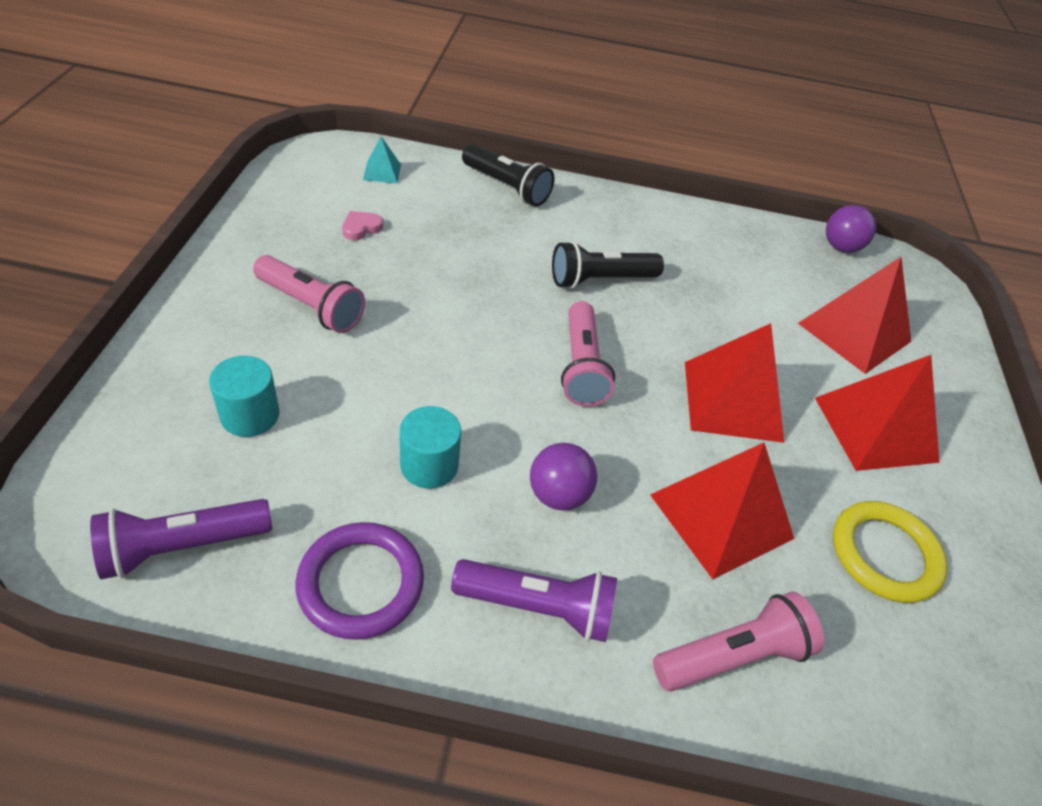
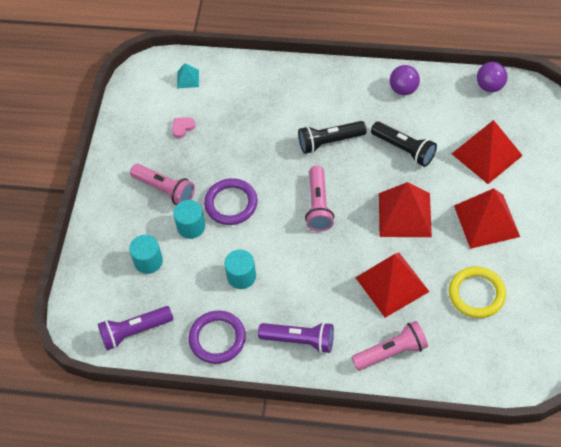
camera: 10 degrees right, 10 degrees up
black flashlight [462,144,554,207] -> black flashlight moved to [371,122,437,167]
purple ball [530,443,597,511] -> purple ball moved to [390,65,420,95]
none -> turquoise cylinder [173,200,205,239]
none -> purple ring [204,178,258,225]

